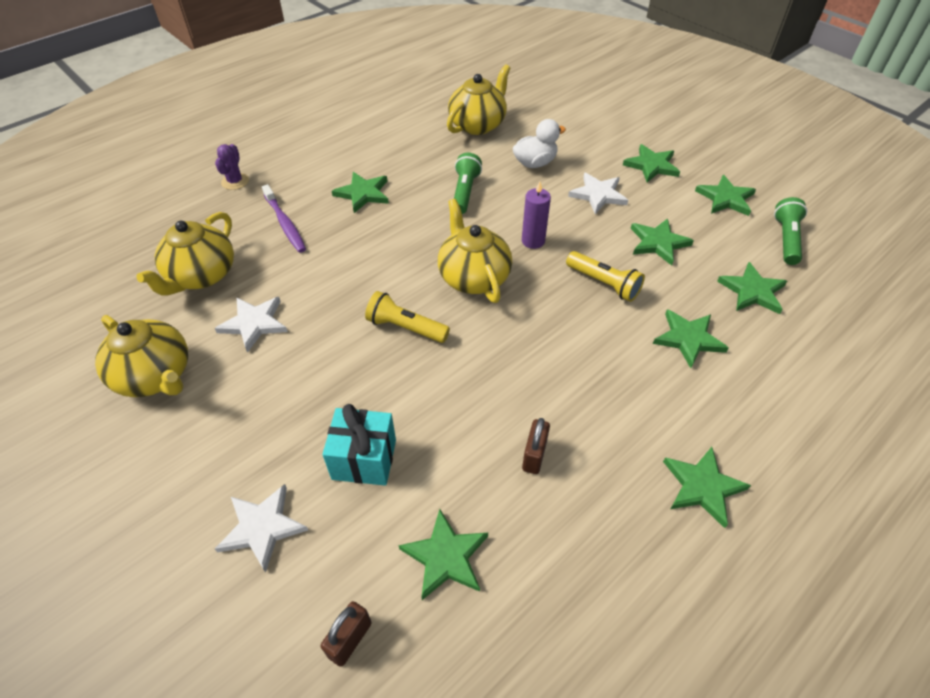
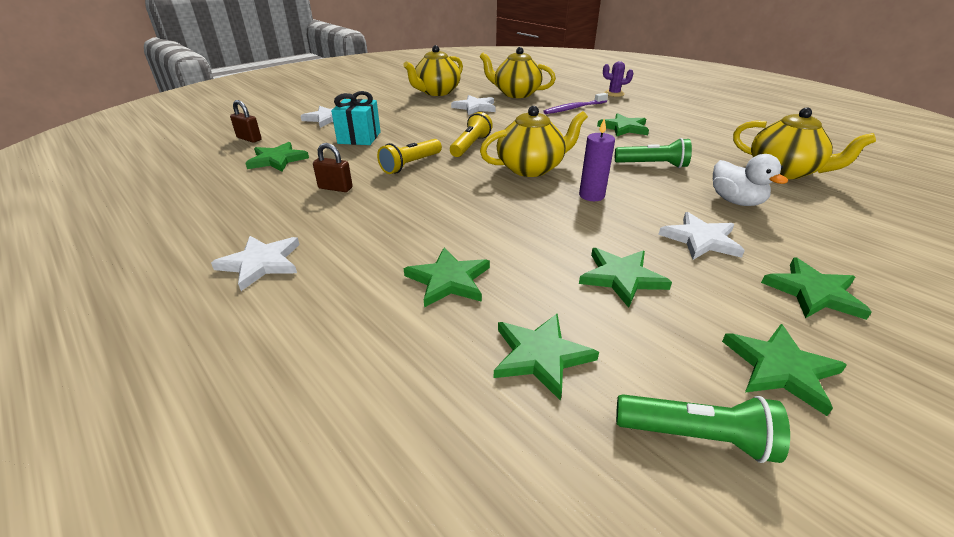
camera: 90 degrees right, 15 degrees down
yellow flashlight [566,251,645,302] -> yellow flashlight moved to [377,139,442,174]
green star [663,447,751,528] -> white star [211,236,300,291]

